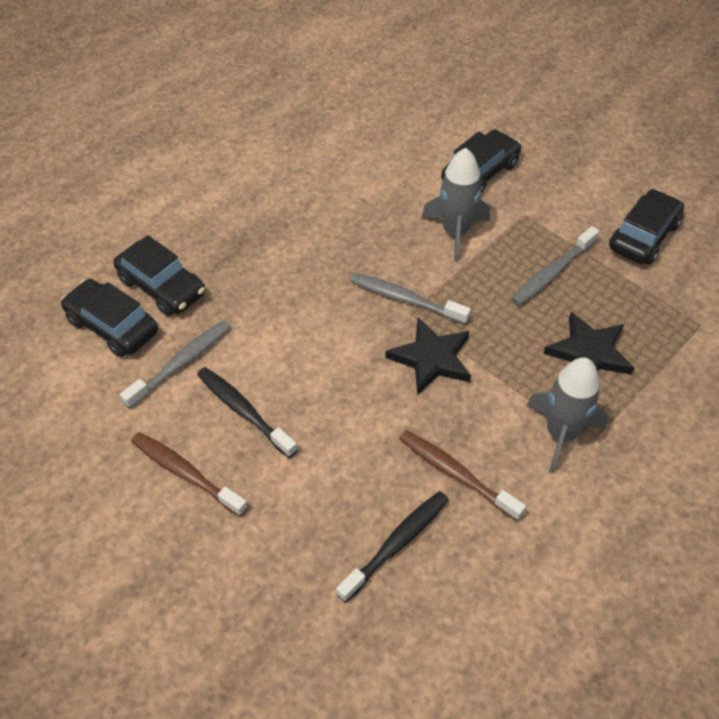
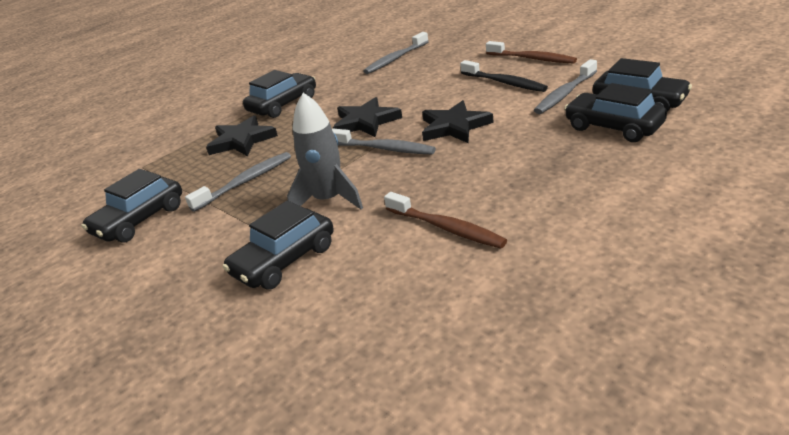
camera: 175 degrees left, 20 degrees down
black toothbrush [336,491,449,603] -> grey toothbrush [363,32,429,74]
brown toothbrush [399,430,526,521] -> brown toothbrush moved to [384,192,507,249]
grey rocket [526,357,608,473] -> black car [243,70,316,118]
none -> black star [422,100,494,143]

